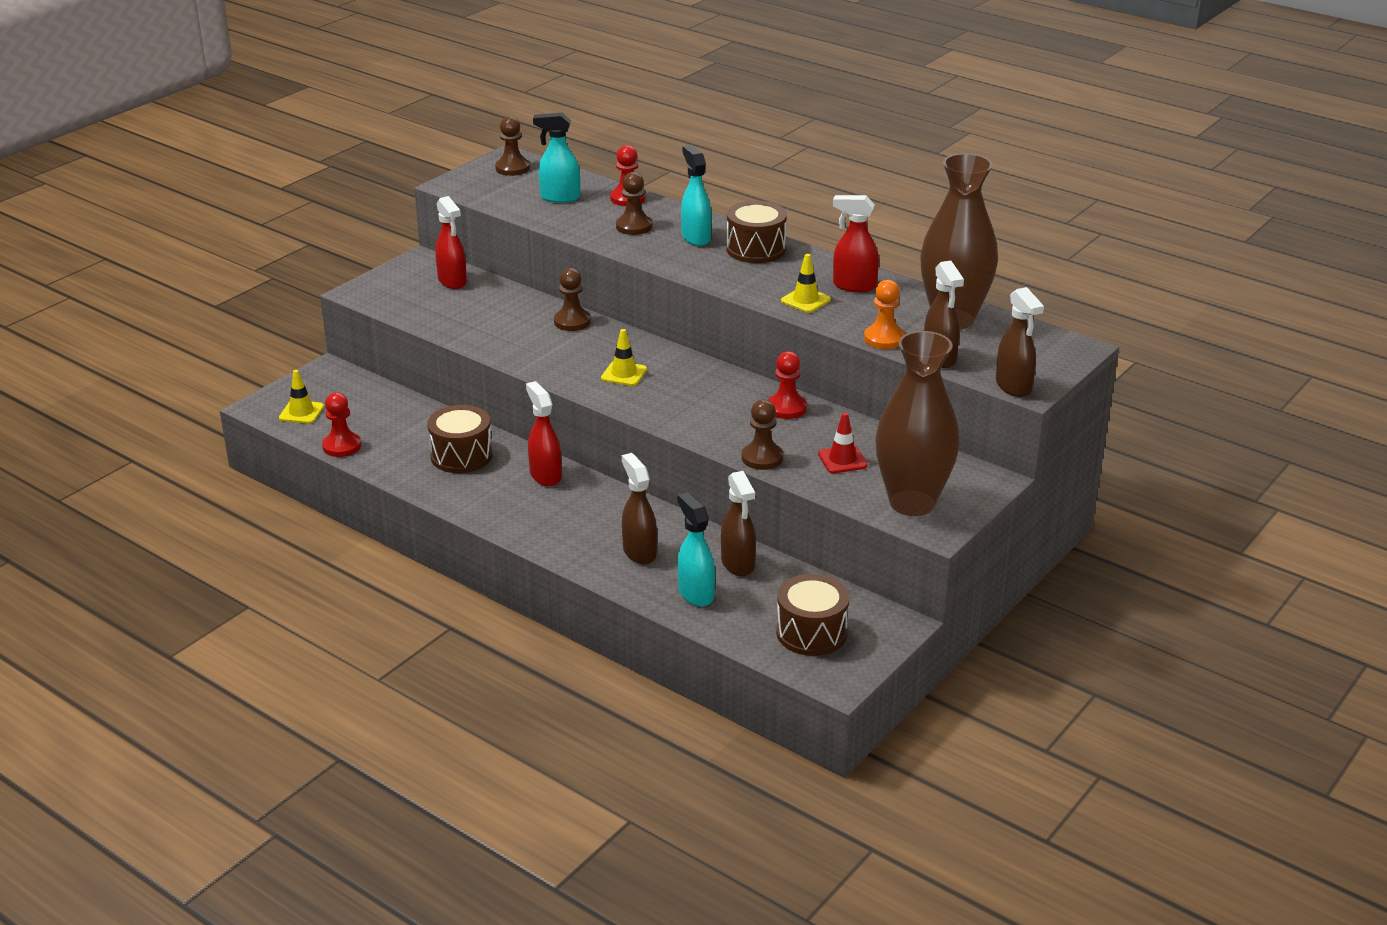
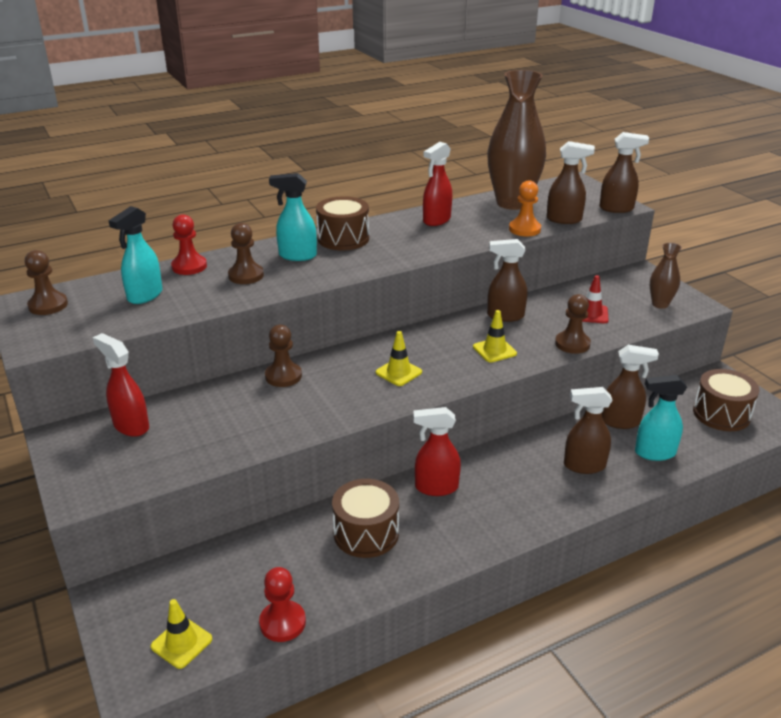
camera: 65 degrees left, 0 degrees up
red spray bottle [435,196,467,289] -> red spray bottle turned 135 degrees counterclockwise [93,333,149,437]
red pawn [768,351,807,419] -> brown spray bottle [487,239,527,322]
yellow traffic cone [781,254,831,313] -> yellow traffic cone moved to [473,310,517,362]
brown vase [876,331,960,516] -> brown vase [650,243,682,309], size x0.47

